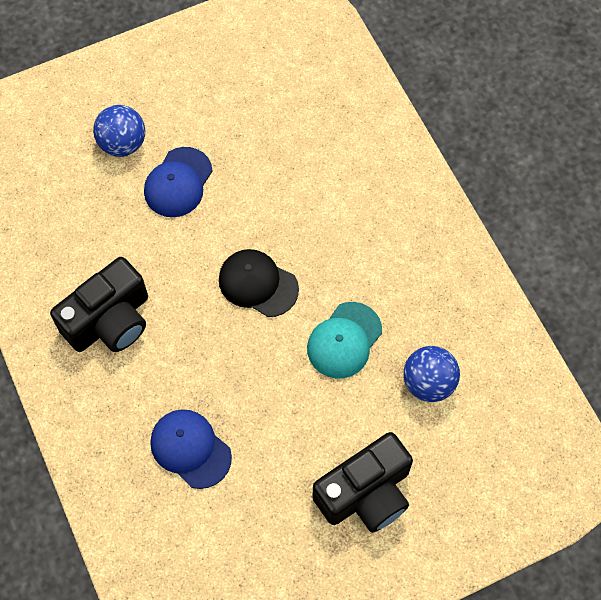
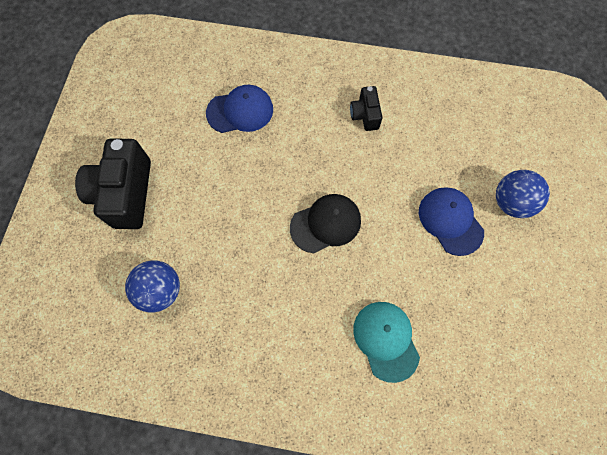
camera: 125 degrees right, 5 degrees up
black camera [50,257,148,352] -> black camera [350,86,383,131], size x0.52
turquoise cap [307,302,382,378] -> turquoise cap moved to [353,302,420,383]

